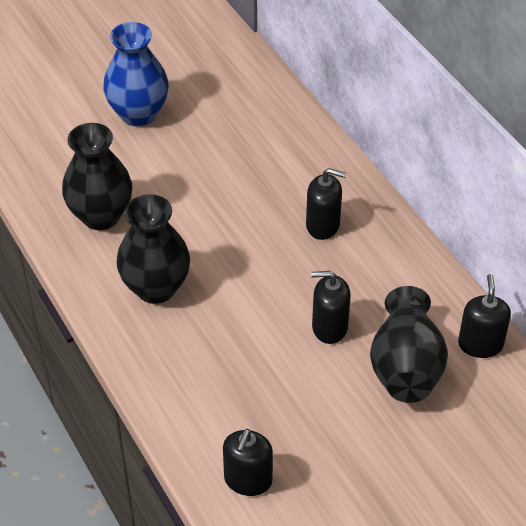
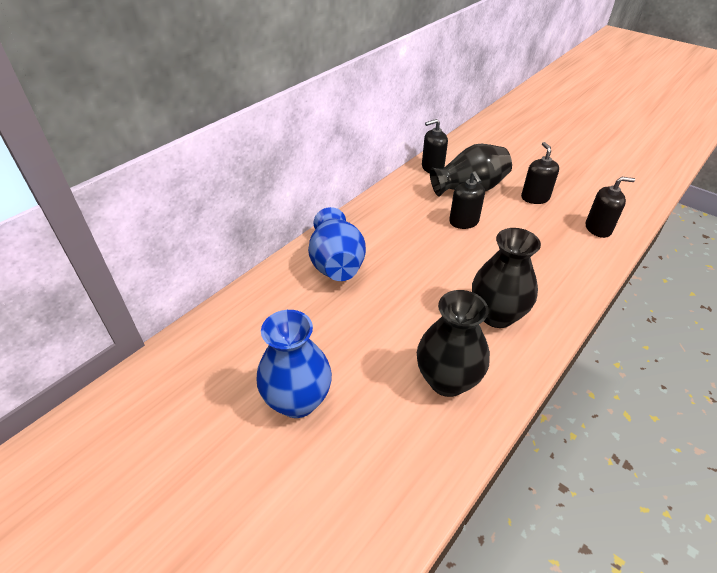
camera: 110 degrees left, 5 degrees down
black soap dispenser [306,168,346,240] -> black soap dispenser moved to [521,142,559,204]
none -> blue vase [308,207,366,281]

